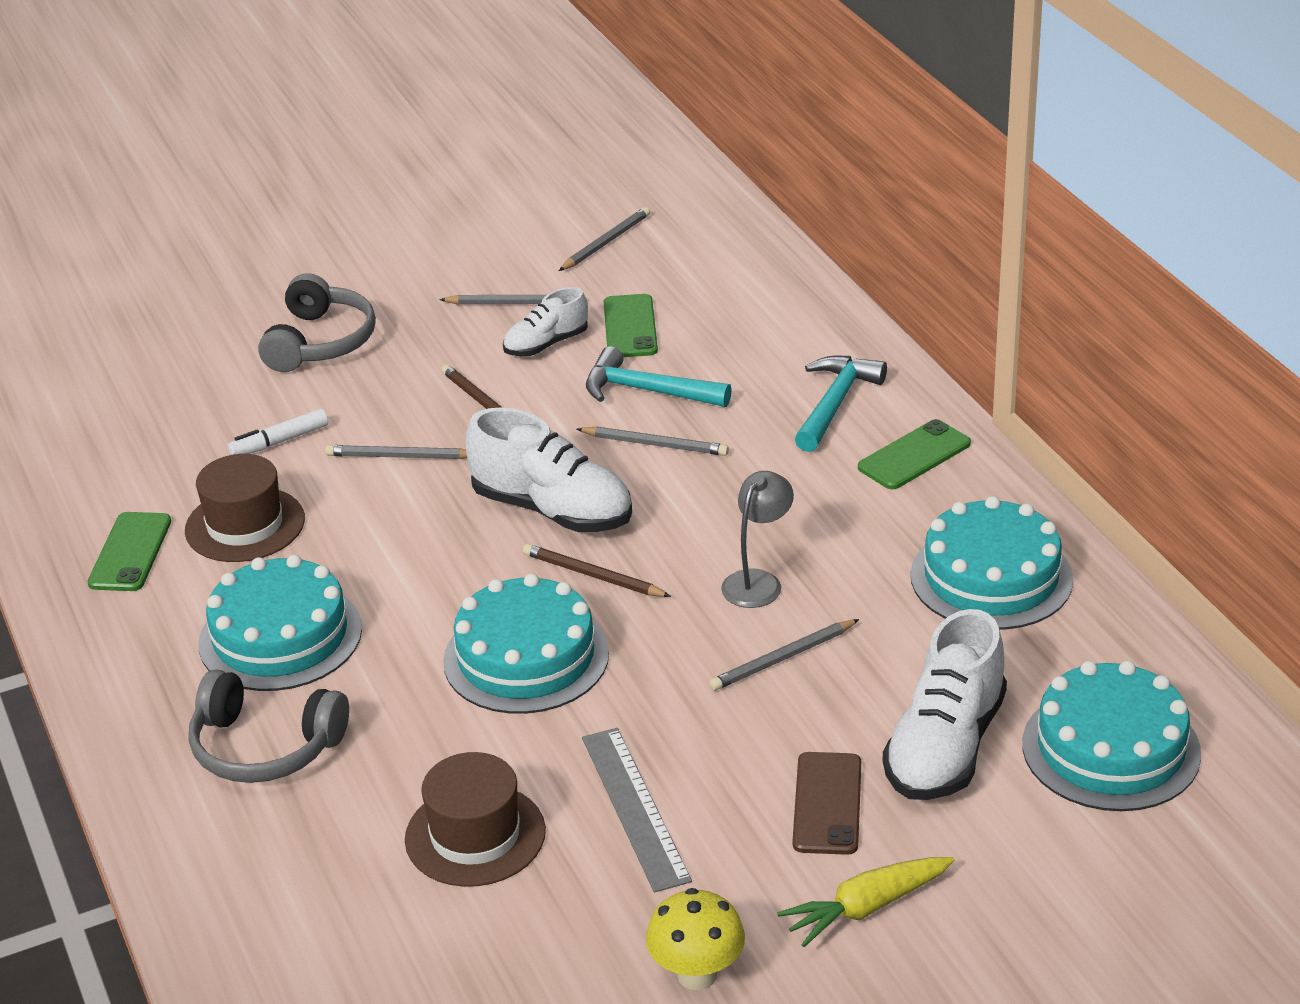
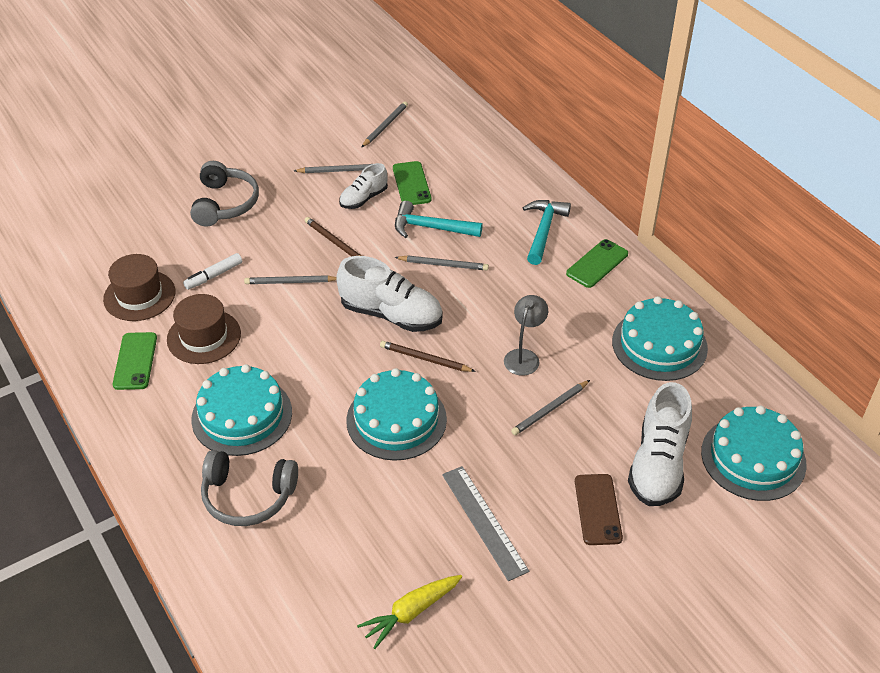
camera: 10 degrees left, 10 degrees up
brown hat [405,752,546,887] -> brown hat moved to [103,254,175,321]
yellow mushroom [646,888,745,990] -> none
yellow carrot [777,857,954,947] -> yellow carrot moved to [357,575,462,649]

